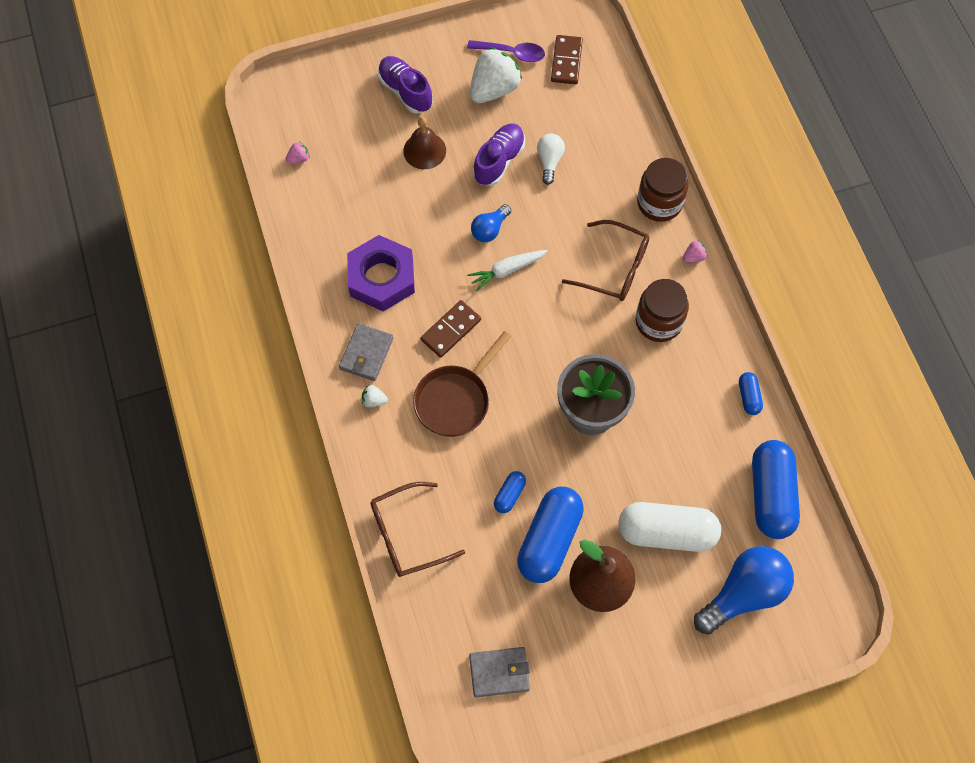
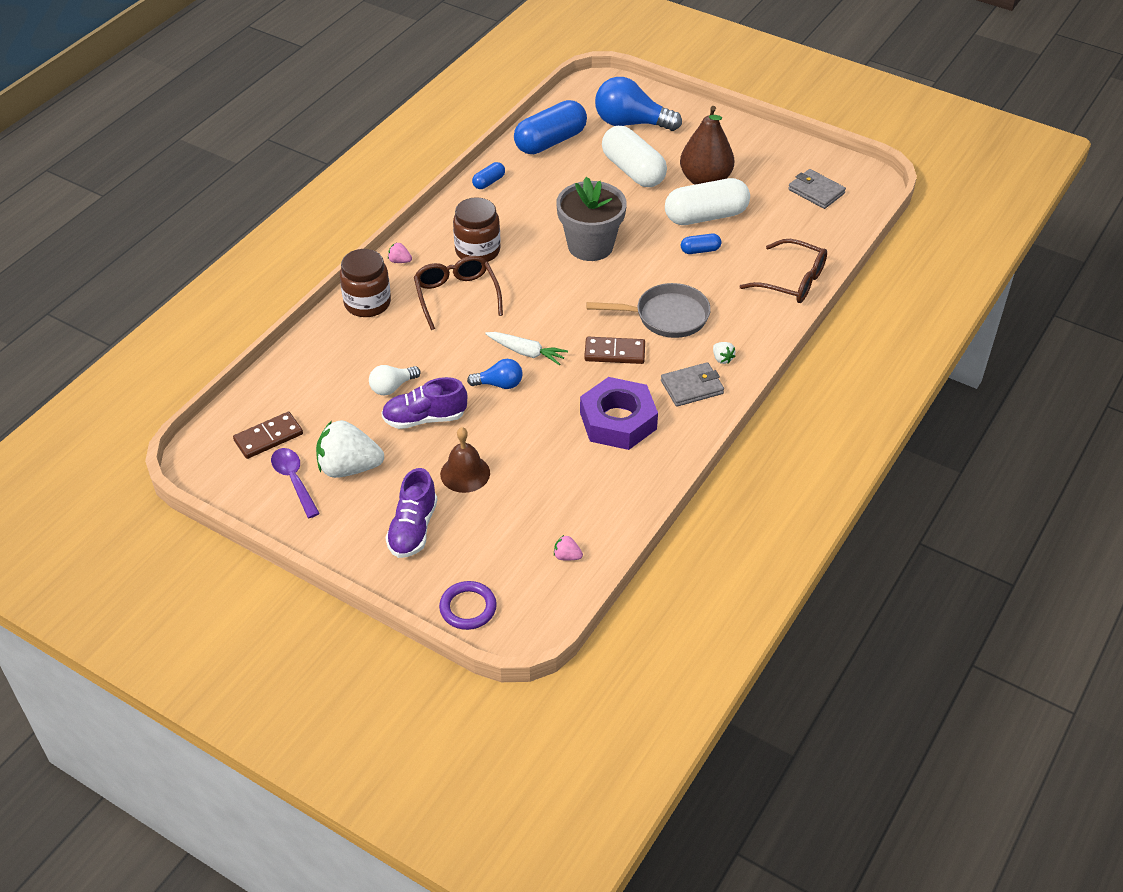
camera: 130 degrees left, 20 degrees down
brown pan [413,331,511,437] -> grey pan [586,283,711,338]
blue capsule [517,487,584,583] -> white capsule [665,178,750,225]
none -> purple ring [439,581,497,630]

